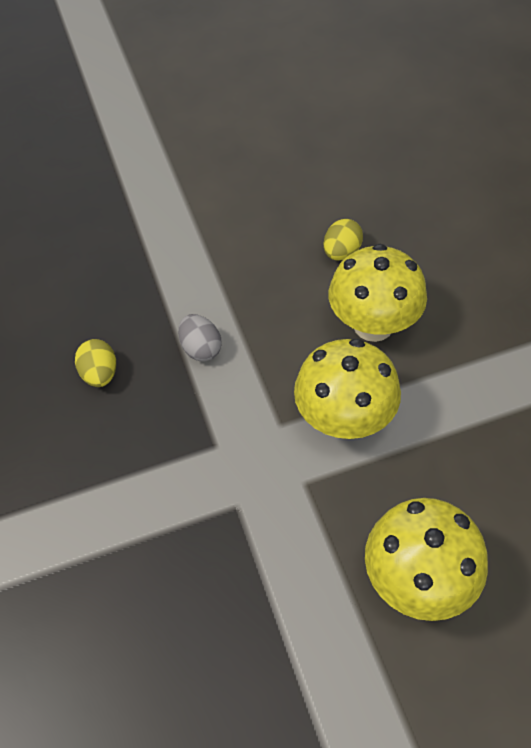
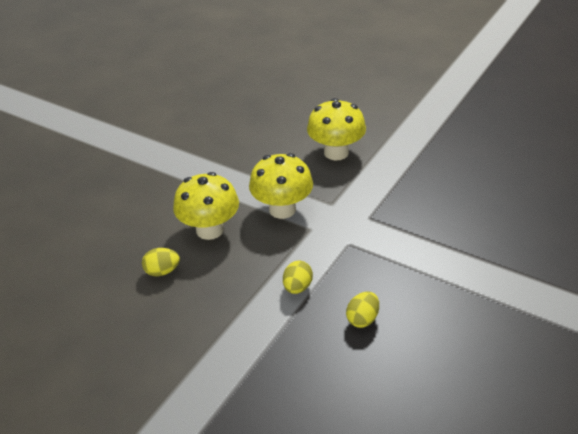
camera: 130 degrees left, 15 degrees down
grey egg [178,314,222,361] -> yellow egg [283,260,313,294]

